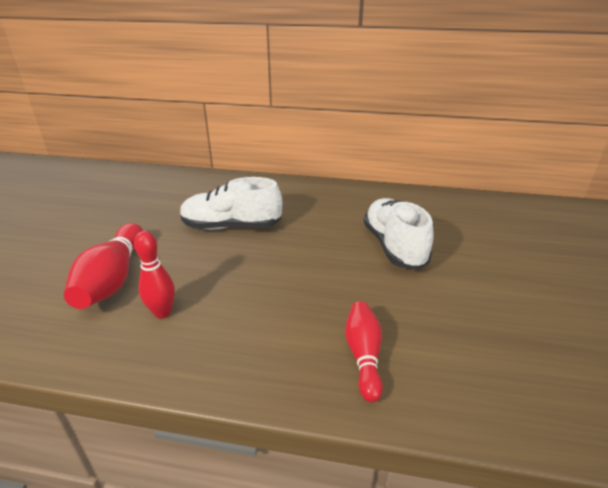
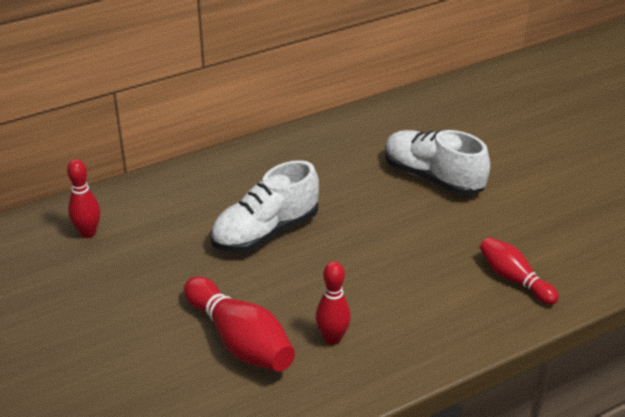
camera: 40 degrees left, 5 degrees up
none -> red bowling pin [67,159,100,238]

